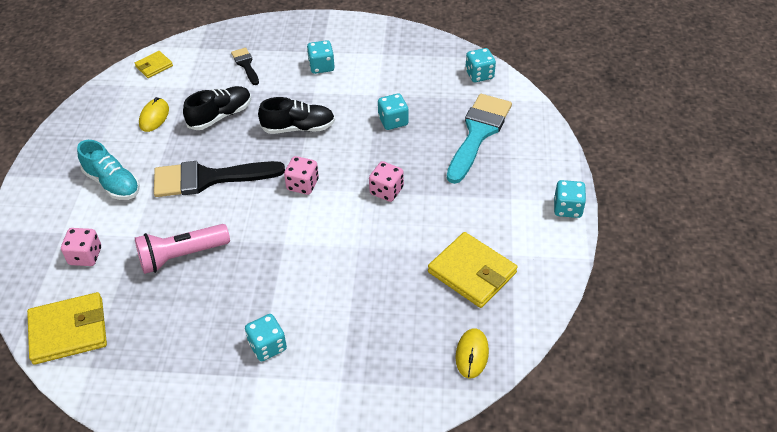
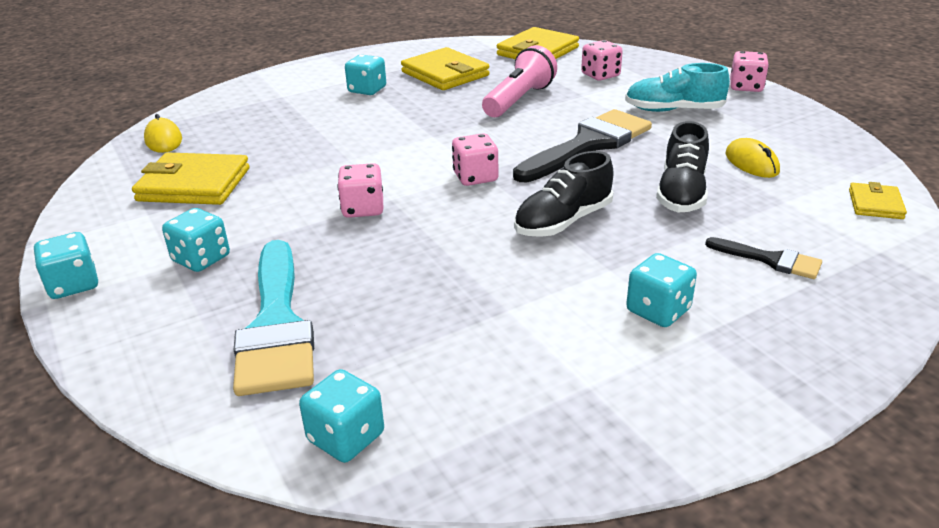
camera: 145 degrees right, 15 degrees down
turquoise dice [378,93,408,130] -> turquoise dice moved to [162,208,230,272]
none -> yellow wallet [401,47,489,90]
none -> pink dice [730,51,769,92]

